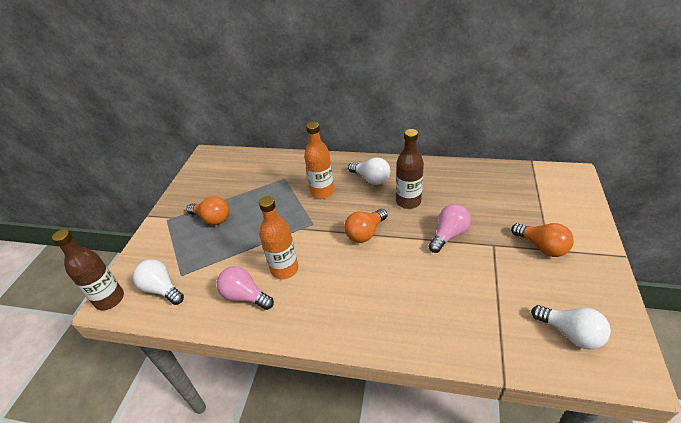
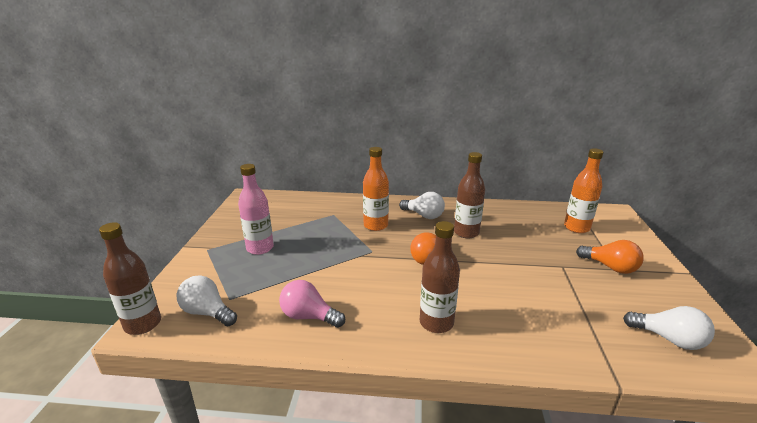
camera: 10 degrees left, 15 degrees down
orange light bulb [187,196,229,225] -> pink bottle [238,164,274,255]
orange bottle [259,196,298,279] -> orange bottle moved to [564,148,604,233]
pink light bulb [428,204,471,253] -> none
none -> brown bottle [420,221,460,333]

